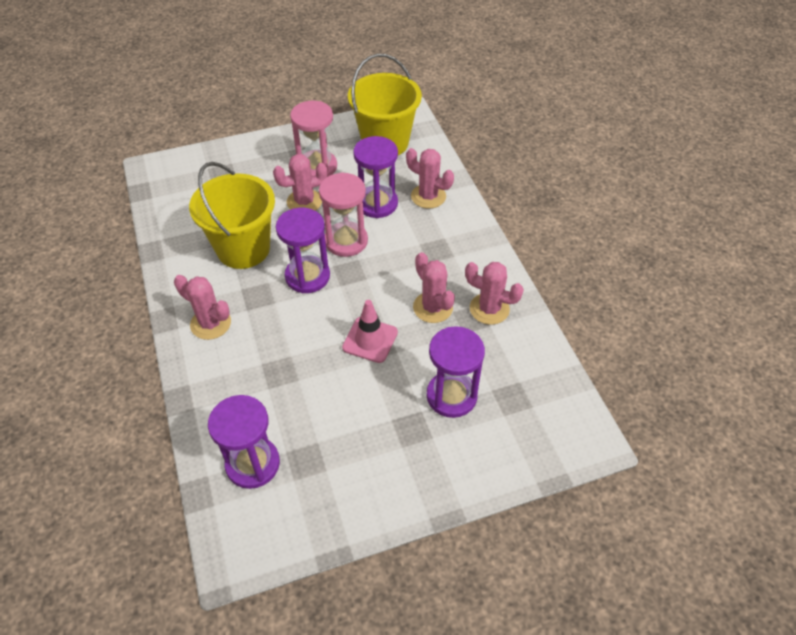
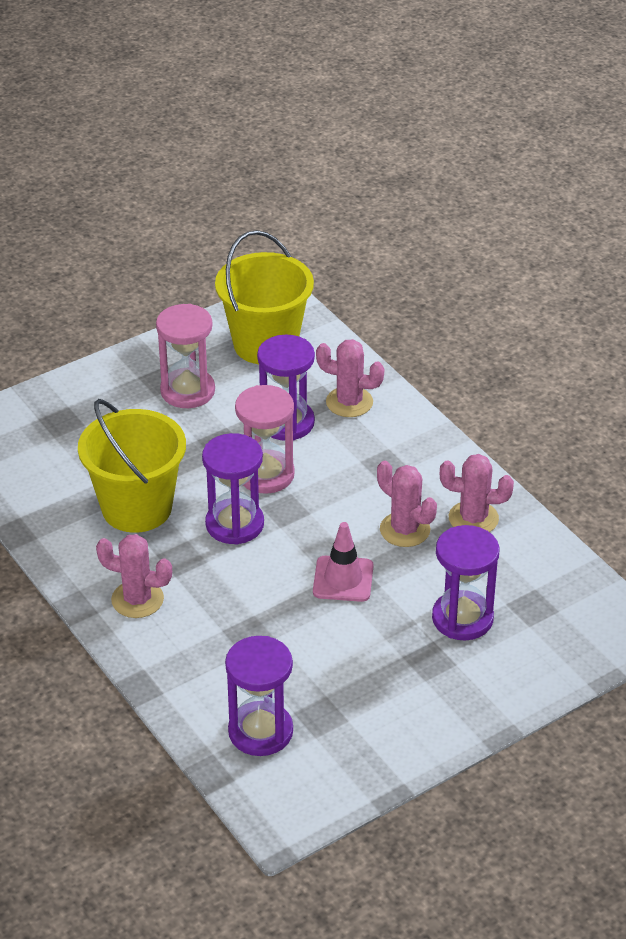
camera: 15 degrees left, 10 degrees down
pink cactus [273,154,327,211] -> none

